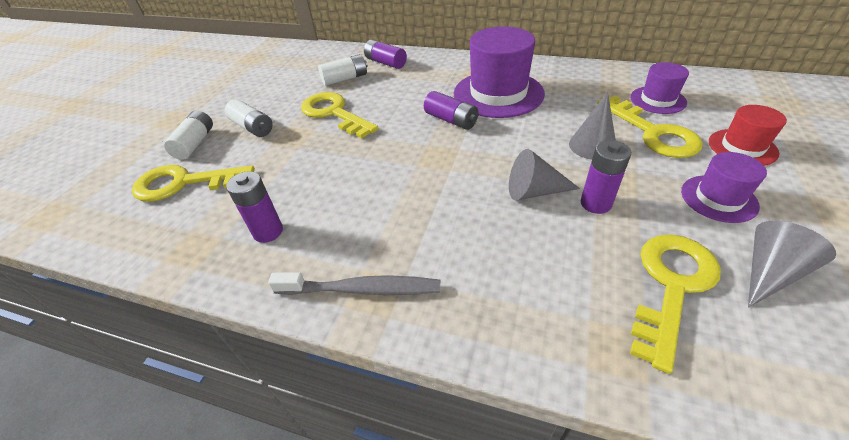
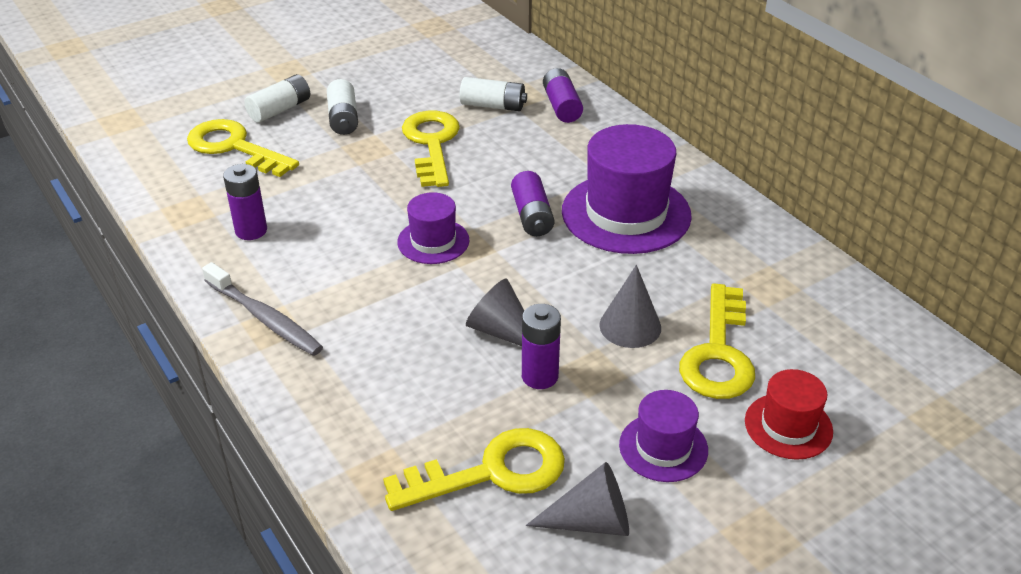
camera: 35 degrees right, 5 degrees down
purple hat [630,62,689,114] -> purple hat moved to [397,192,469,264]

